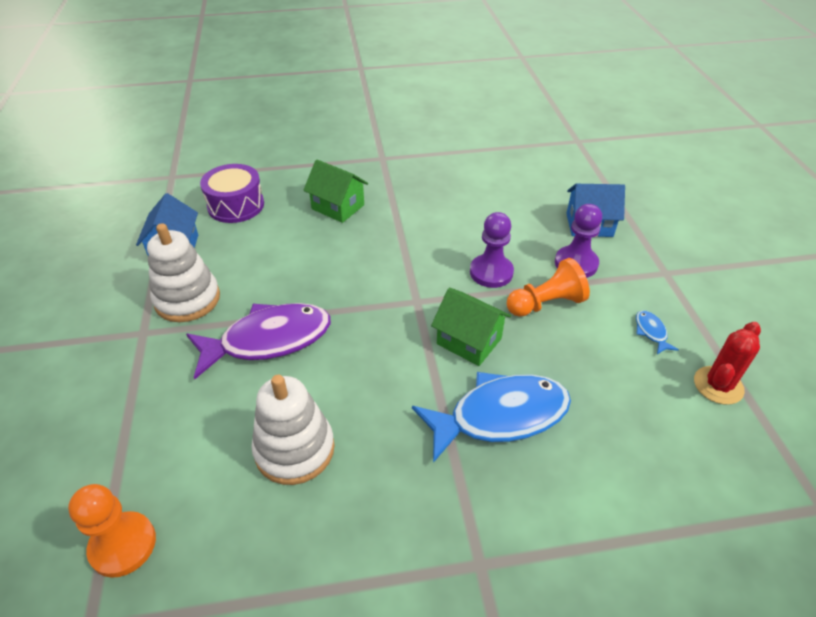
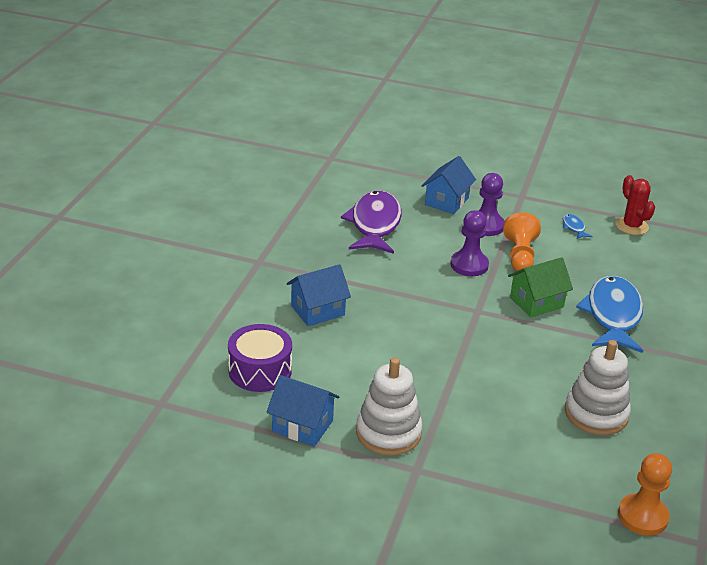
camera: 65 degrees left, 10 degrees down
purple fish [186,303,331,379] -> purple fish moved to [341,190,402,254]
green house [303,159,368,223] -> blue house [287,264,351,326]
blue fish [636,310,679,354] -> blue fish turned 60 degrees clockwise [563,214,593,239]

